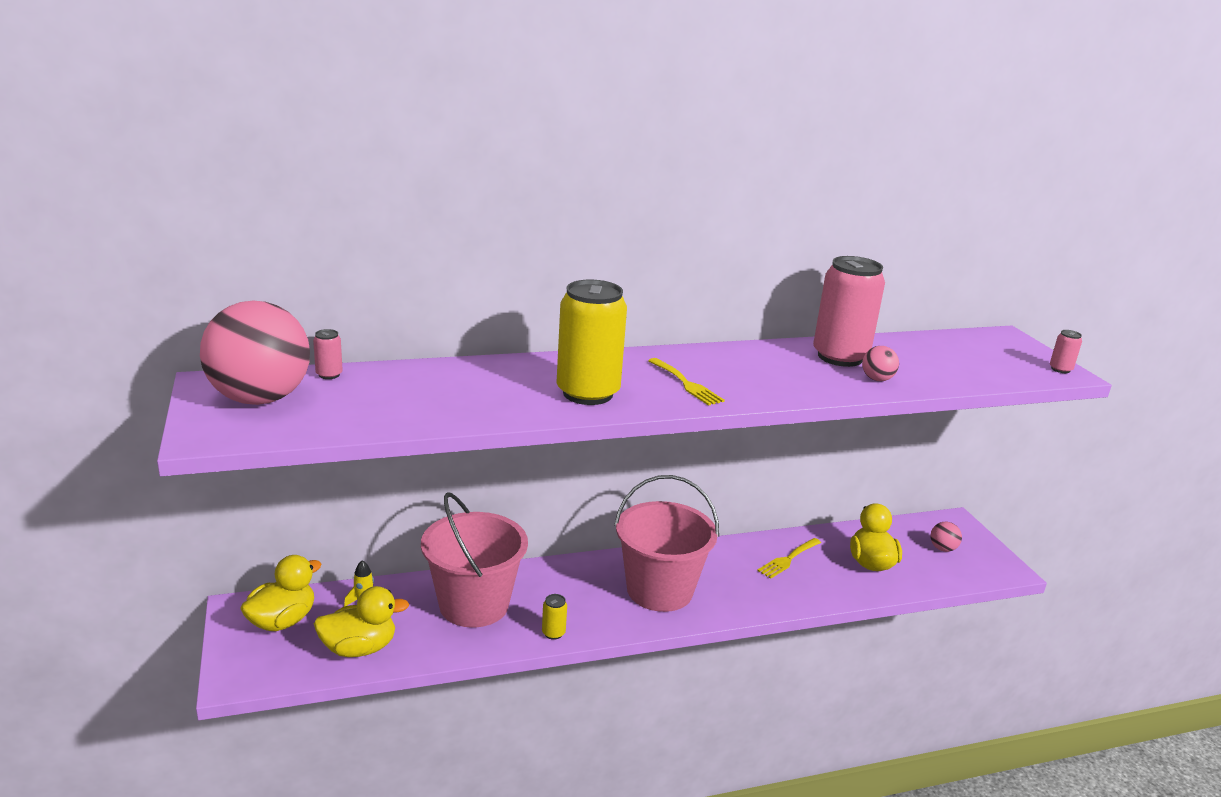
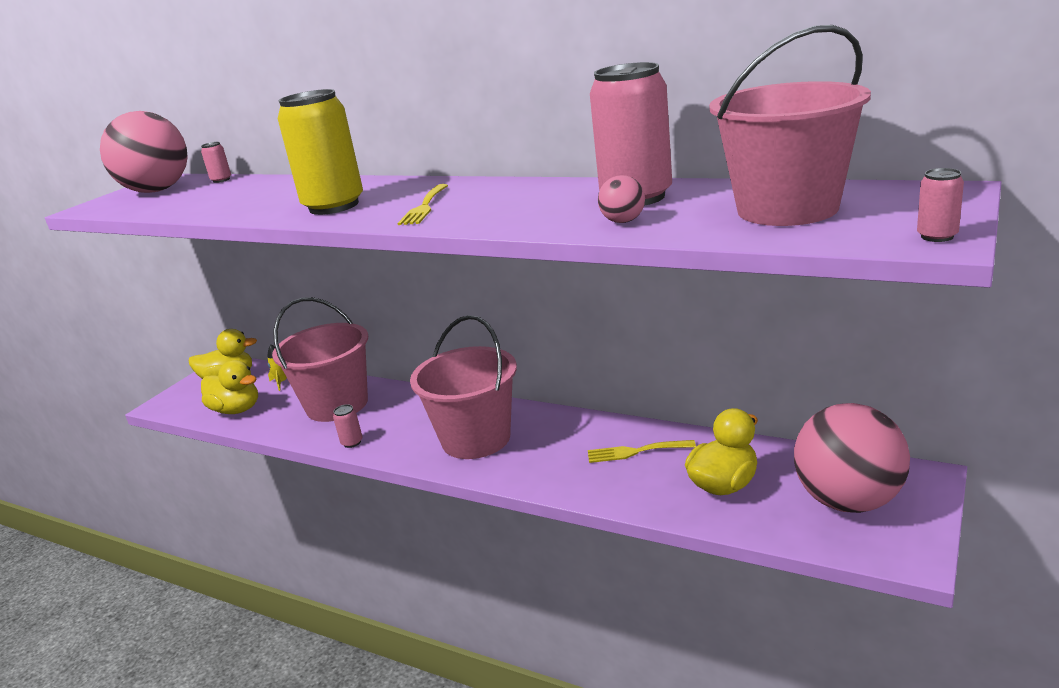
camera: 50 degrees right, 0 degrees up
yellow can [542,594,567,640] -> pink can [333,404,362,448]
pink ball [930,522,962,552] -> pink ball [794,403,910,513], size x2.49
none -> pink bucket [709,25,871,226]

